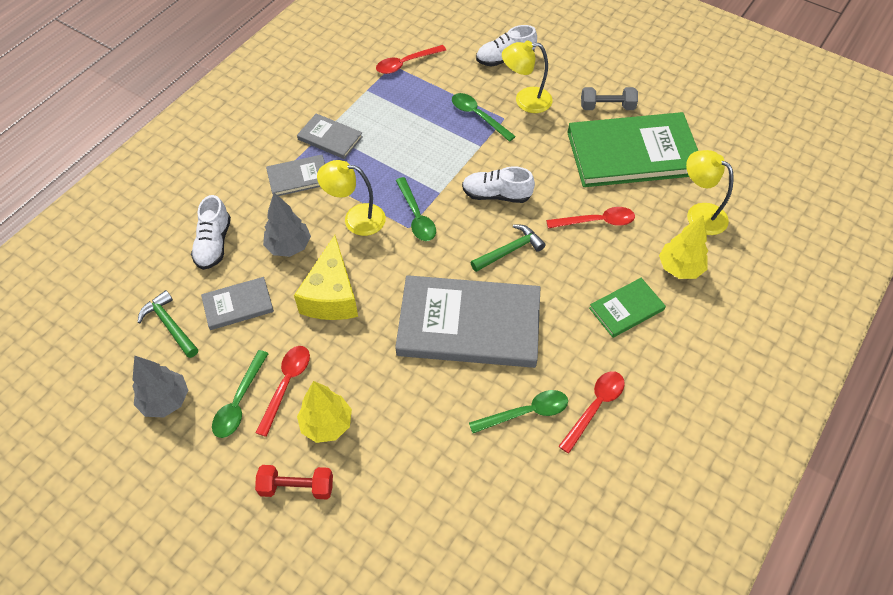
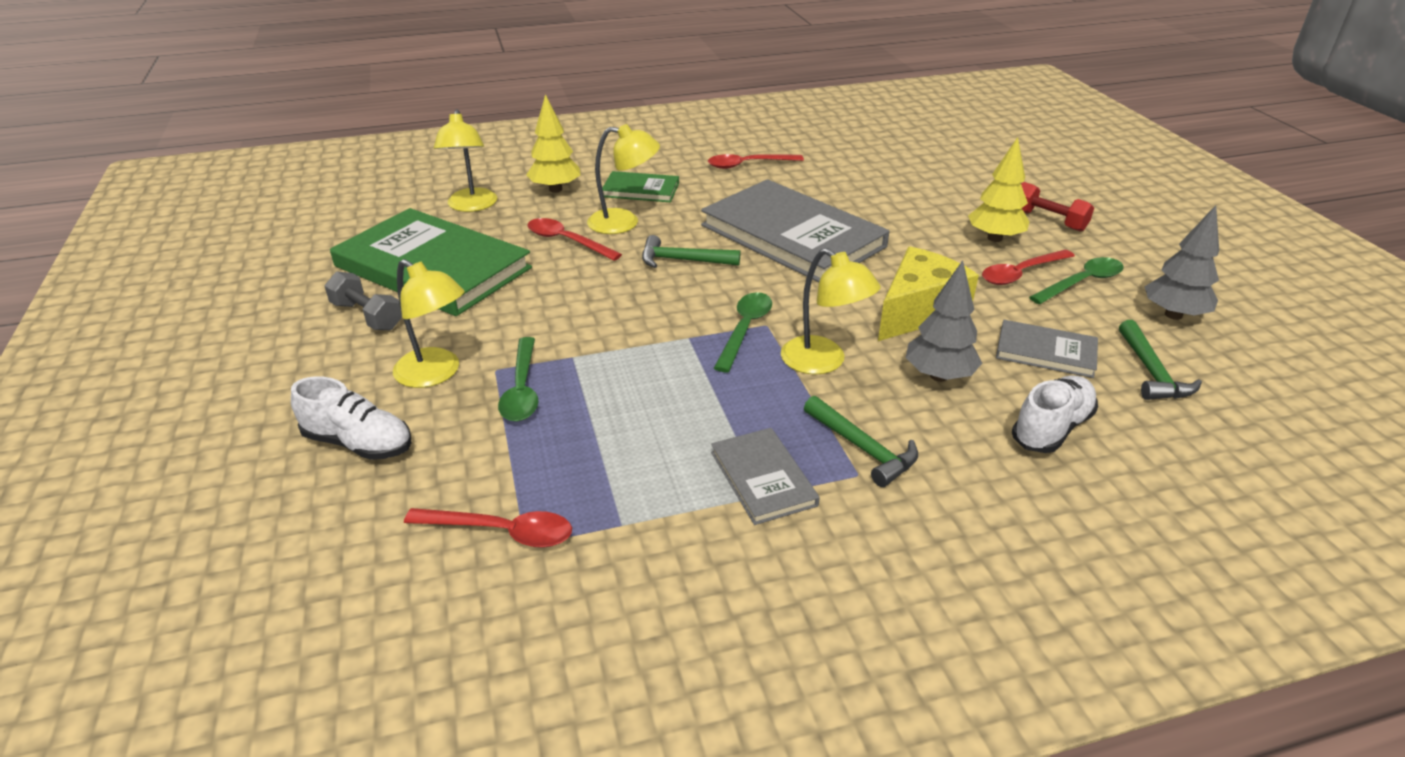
camera: 140 degrees left, 20 degrees down
grey book [266,155,325,196] -> green hammer [804,396,918,487]
white shoe [462,166,535,203] -> none
green spoon [469,390,568,433] -> none
none -> yellow lamp [587,124,660,234]

